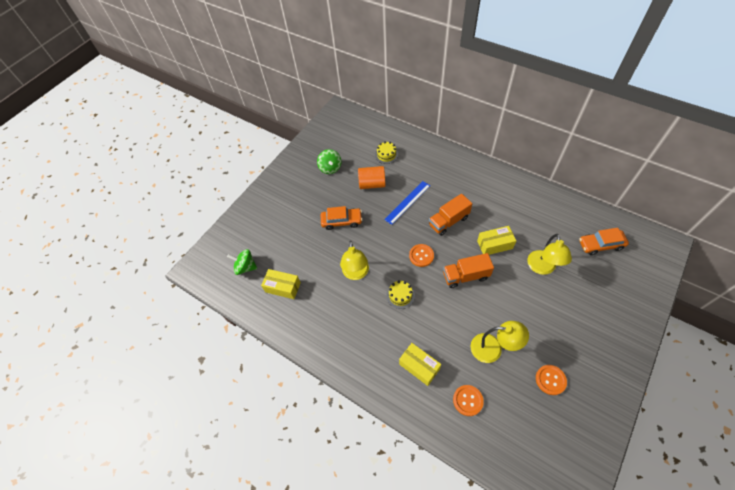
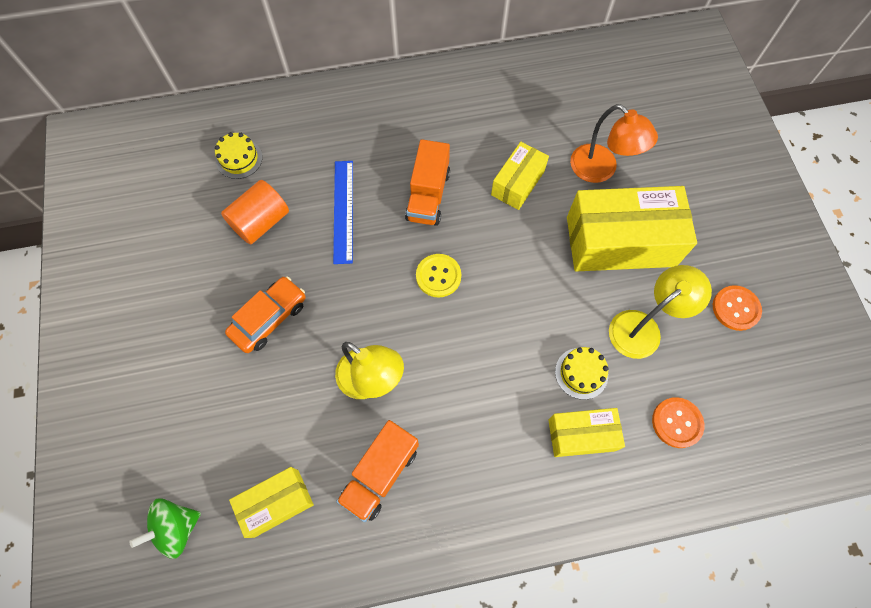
camera: 50 degrees left, 10 degrees up
green spinning top [317,149,341,174] -> none
yellow cake [386,280,415,309] -> yellow cake moved to [555,347,609,400]
orange button [409,244,434,267] -> yellow button [416,254,461,298]
orange truck [443,253,494,288] -> orange truck moved to [336,420,419,522]
yellow lamp [527,234,572,275] -> orange lamp [570,104,658,183]
orange car [579,228,629,255] -> none
none -> yellow box [567,186,697,271]

